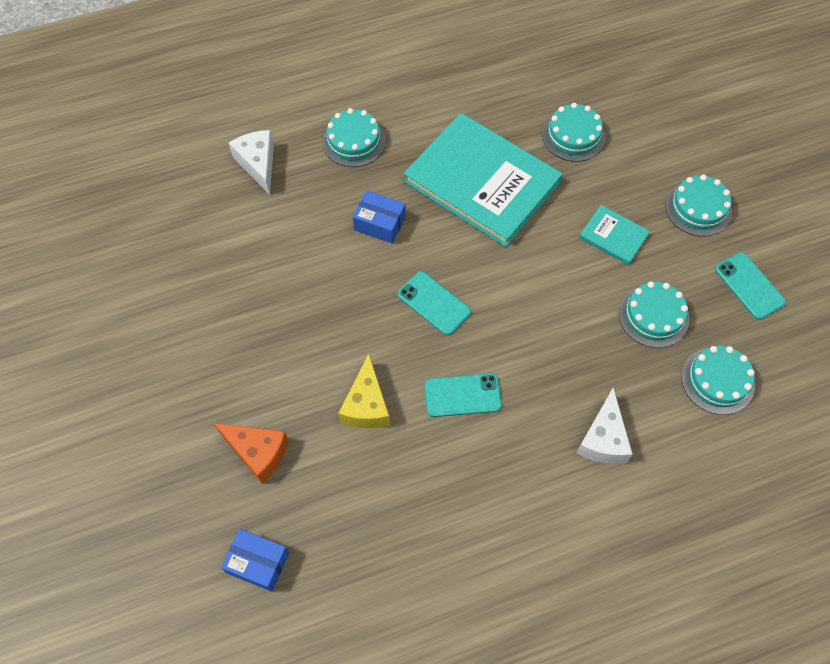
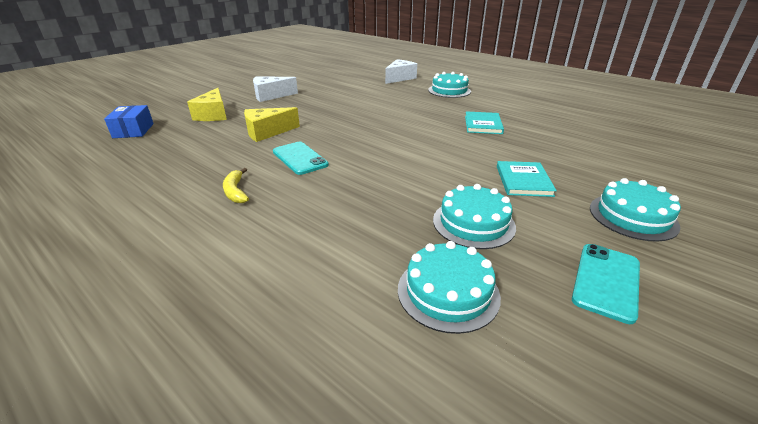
camera: 60 degrees right, 30 degrees down
orange cheese [214,423,289,483] -> yellow cheese [187,88,227,121]
blue box [353,190,406,243] -> none
turquoise phone [398,271,471,335] -> none
turquoise book [404,113,563,247] -> turquoise book [465,111,504,134], size x0.43
turquoise cake [542,103,605,162] -> none
white cheese [576,388,633,464] -> white cheese moved to [253,76,298,102]
none -> yellow banana [223,168,249,203]

